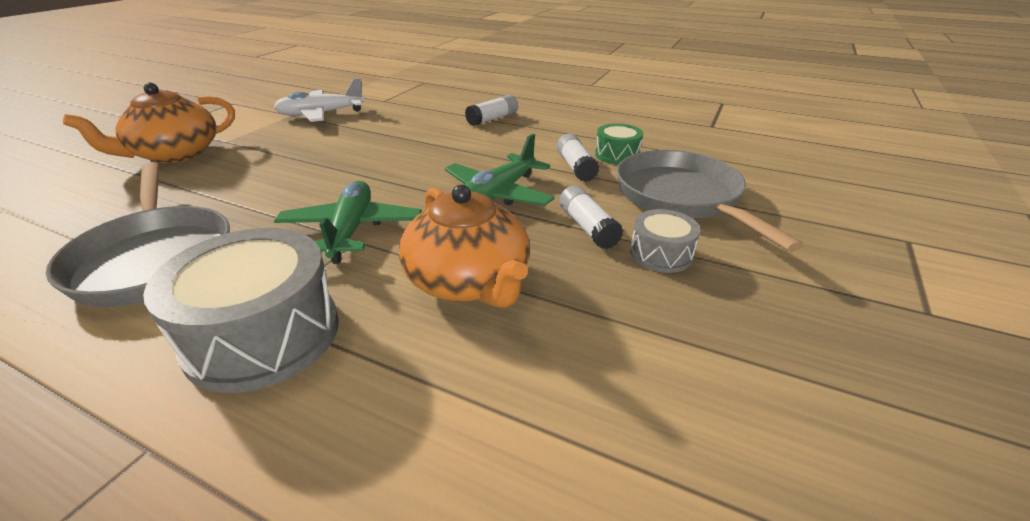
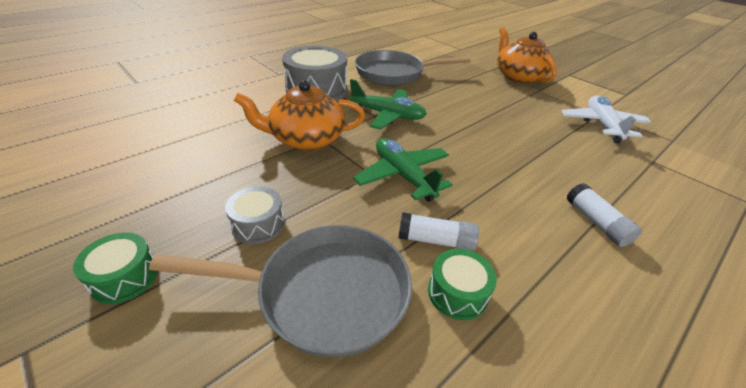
camera: 110 degrees right, 5 degrees up
white glue stick [559,185,623,249] -> none
none -> green drum [73,232,158,304]

